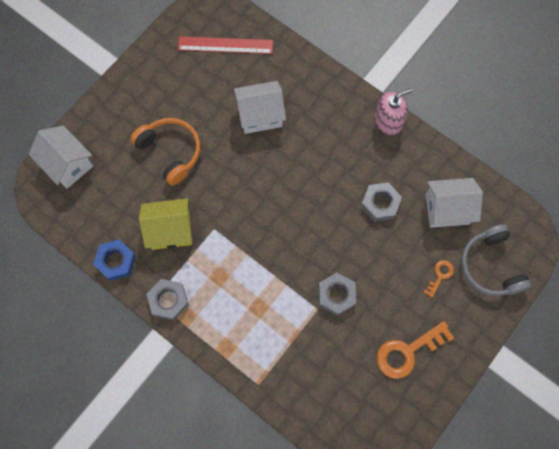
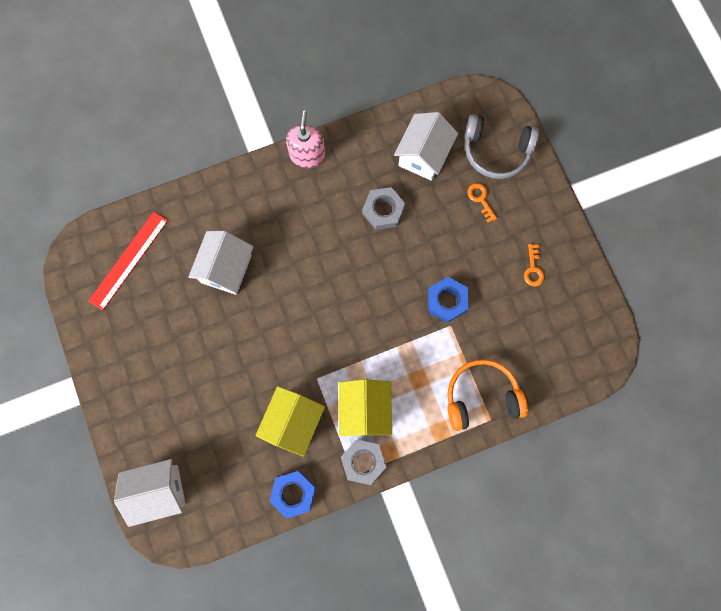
camera: 60 degrees left, 5 degrees up
orange headphones [130,118,200,186] -> orange headphones moved to [447,359,528,431]
grey nut [318,273,356,316] -> blue nut [428,277,469,322]
orange key [376,321,454,379] -> orange key [524,244,544,286], size x0.52
none -> yellow house [339,379,392,436]

